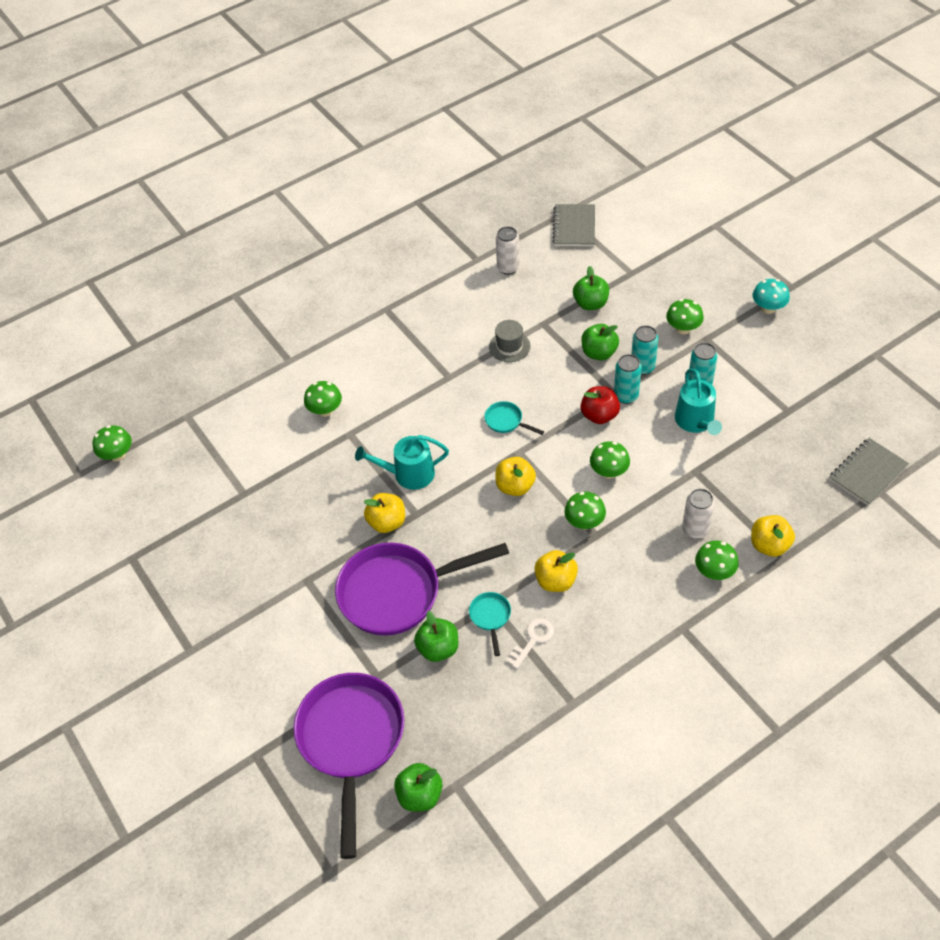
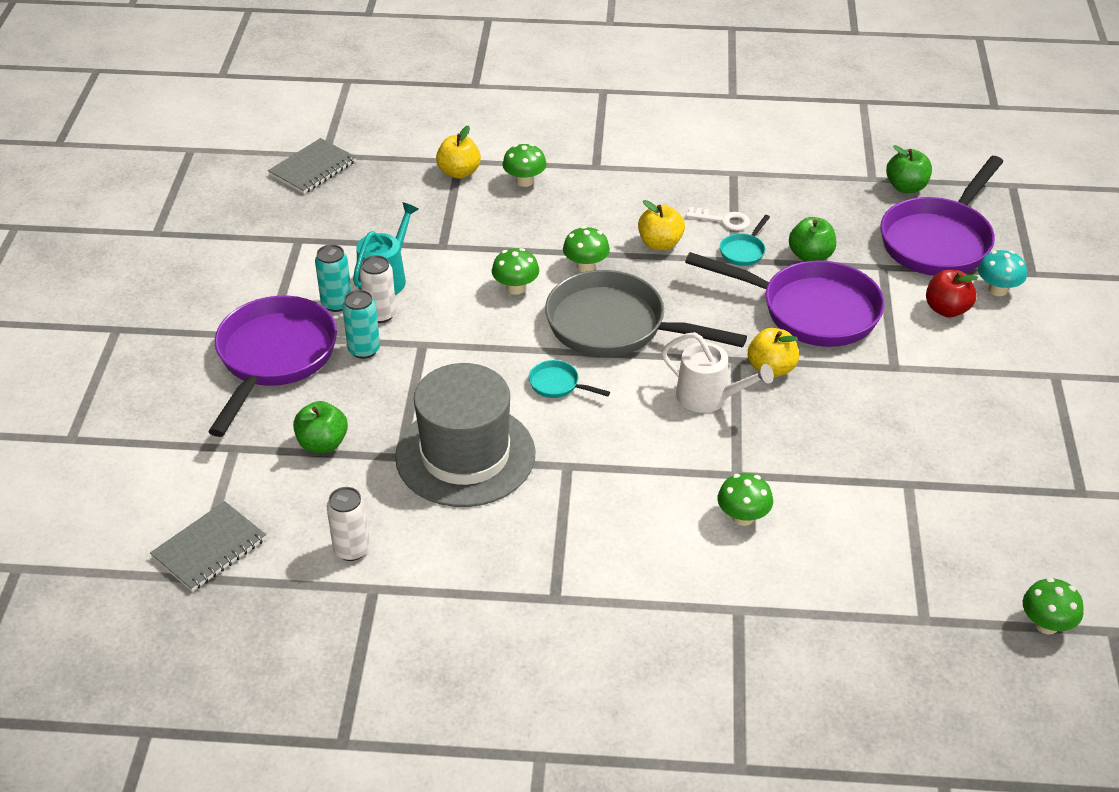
camera: 145 degrees left, 10 degrees down
turquoise watering can [355,435,449,490] -> white watering can [662,332,774,413]
turquoise pan [484,401,544,435] -> turquoise pan turned 135 degrees clockwise [529,360,610,398]
grey hat [489,320,530,362] -> grey hat [395,363,536,507], size x2.33
yellow apple [495,457,536,496] -> grey pan [545,270,747,357]
white key [506,618,554,669] -> white key turned 150 degrees counterclockwise [686,207,750,231]
red apple [580,386,620,424] -> red apple moved to [926,270,978,318]
green apple [581,324,619,360] -> none
turquoise can [614,354,642,404] -> none
green mushroom [666,299,704,334] -> purple pan [208,296,337,437]
white can [682,489,715,539] -> white can moved to [360,255,396,323]
turquoise mushroom [752,279,790,314] -> turquoise mushroom moved to [978,250,1027,296]
grey notebook [829,438,909,506] -> grey notebook turned 45 degrees counterclockwise [268,138,356,194]

